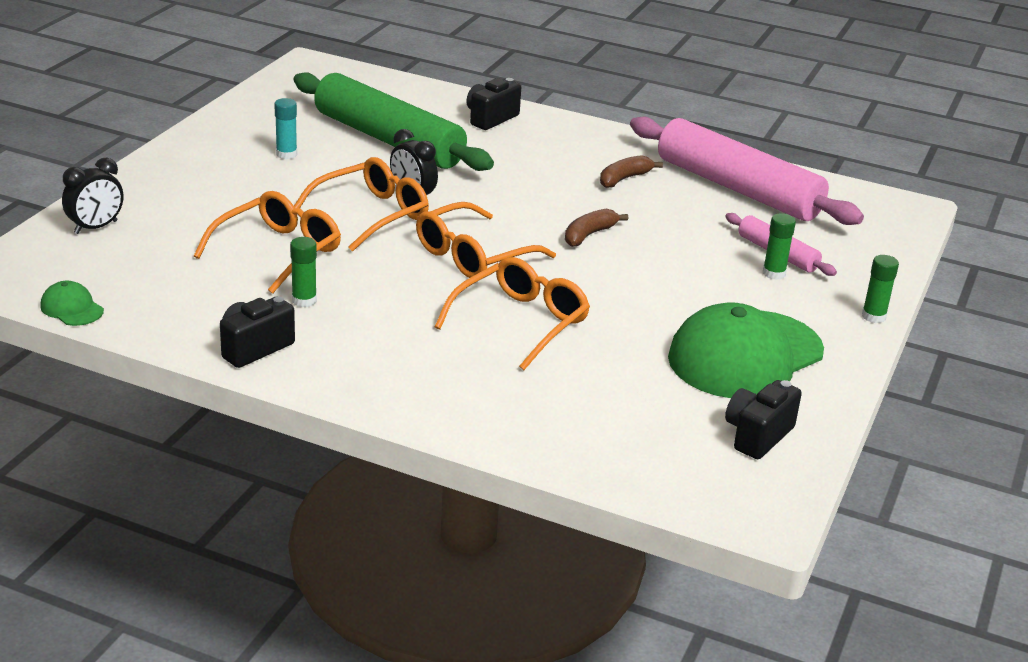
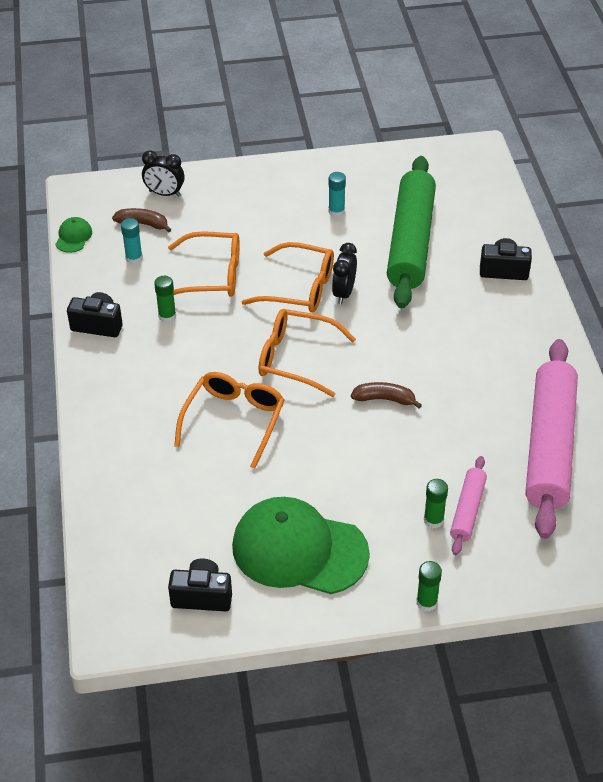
camera: 60 degrees right, 15 degrees up
orange glasses [435,257,590,370] -> orange glasses turned 75 degrees counterclockwise [174,372,284,469]
brown banana [600,155,663,188] -> brown banana moved to [112,208,172,232]
none -> turquoise glue stick [121,218,143,264]

